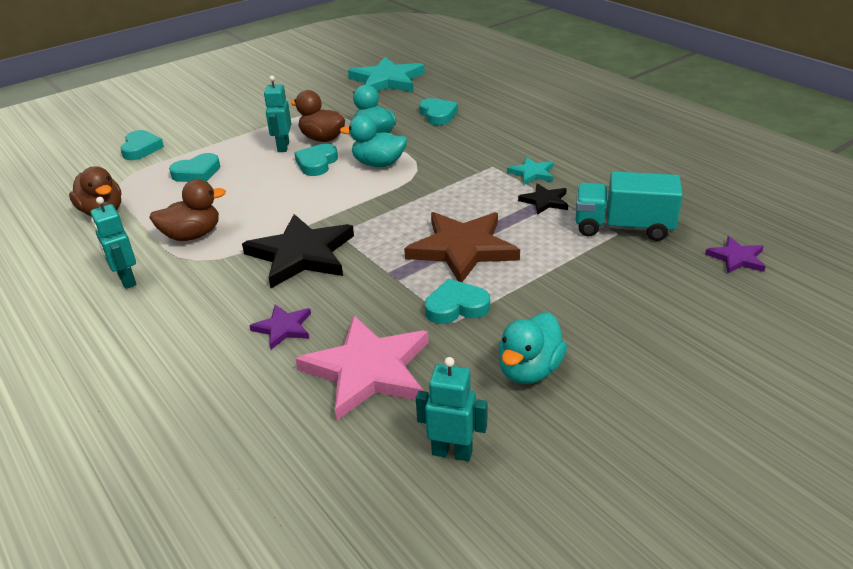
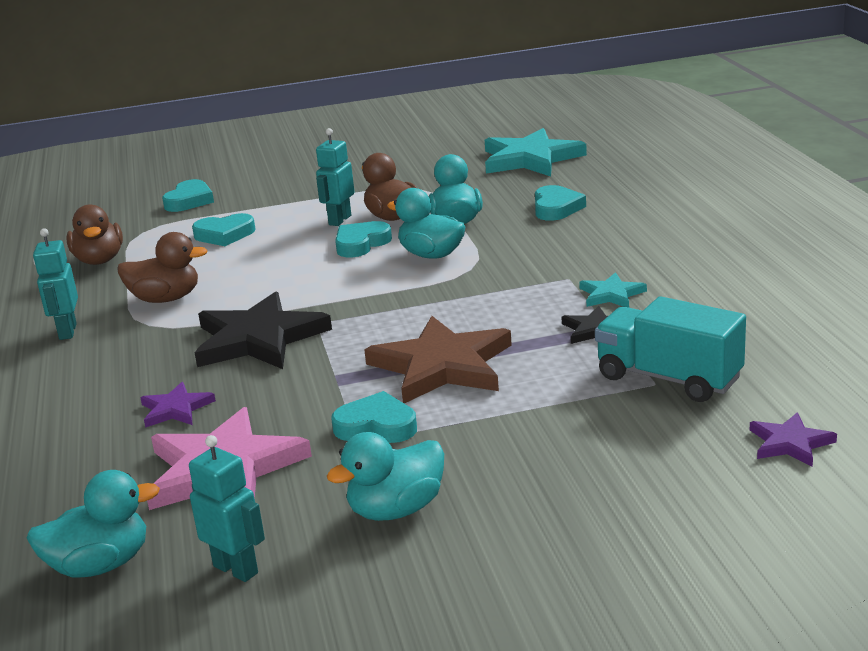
camera: 25 degrees right, 10 degrees down
none -> turquoise duck [26,470,160,578]

